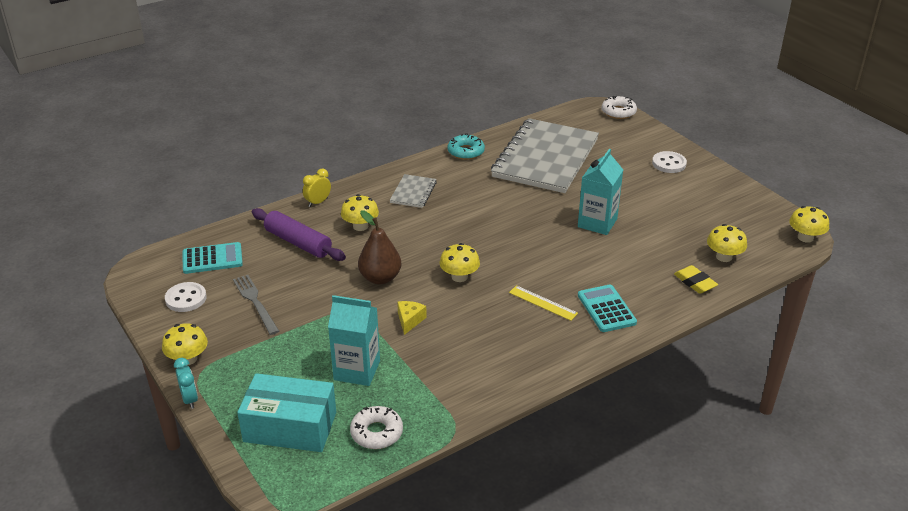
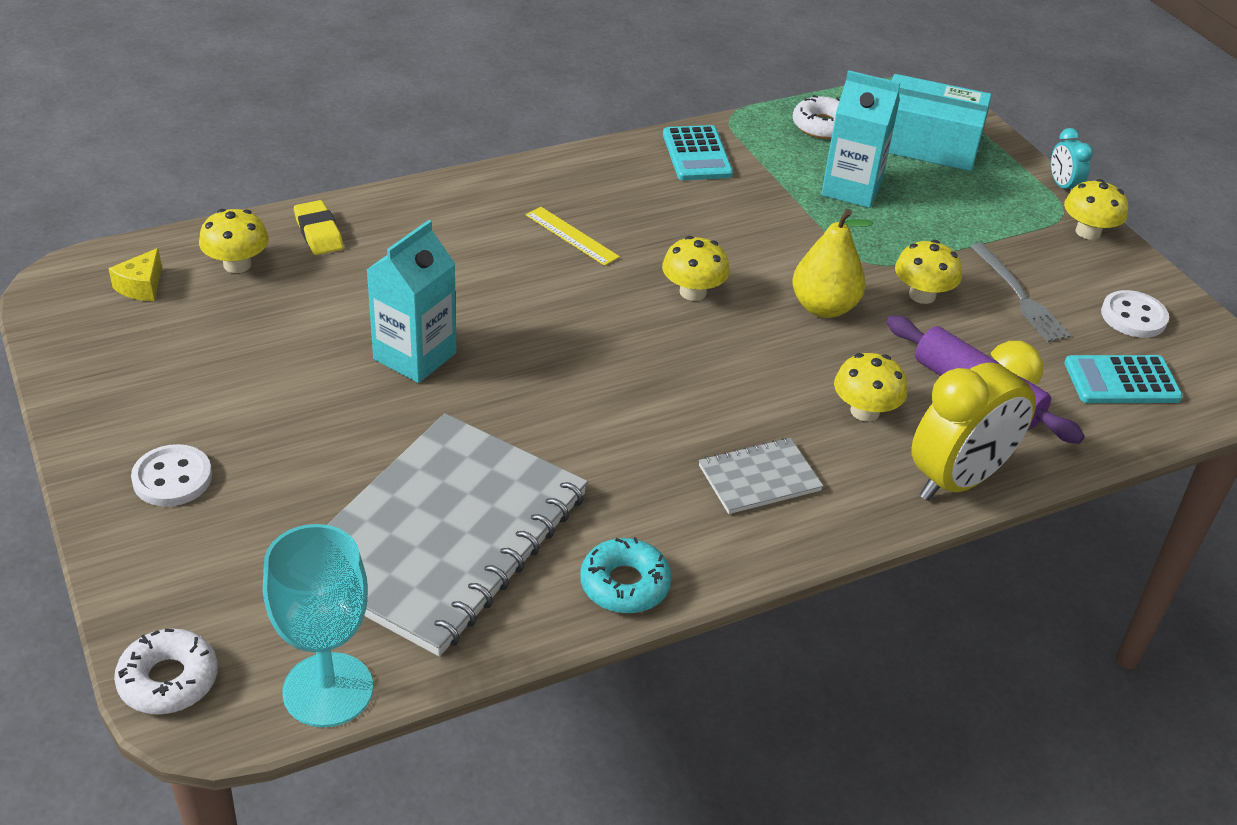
camera: 175 degrees left, 5 degrees up
yellow clock [303,168,331,207] -> yellow clock [911,341,1043,501], size x2.13
brown pear [358,210,401,285] -> yellow pear [793,209,873,318]
grey notebook [389,174,437,208] -> grey notebook turned 45 degrees clockwise [699,438,823,514]
yellow cheese [397,301,427,335] -> yellow cheese moved to [108,248,162,301]
turquoise calculator [578,285,637,332] -> turquoise calculator moved to [663,125,733,180]
yellow mushroom [789,206,829,243] -> yellow mushroom moved to [895,240,962,304]
none -> turquoise goblet [263,524,373,727]

